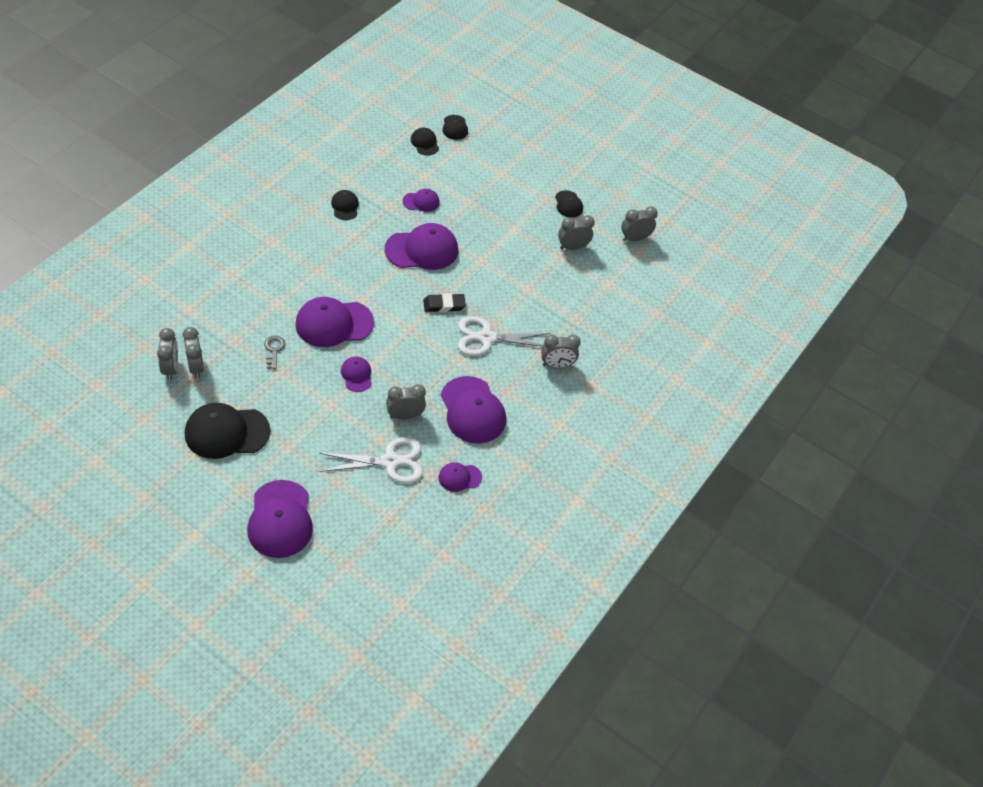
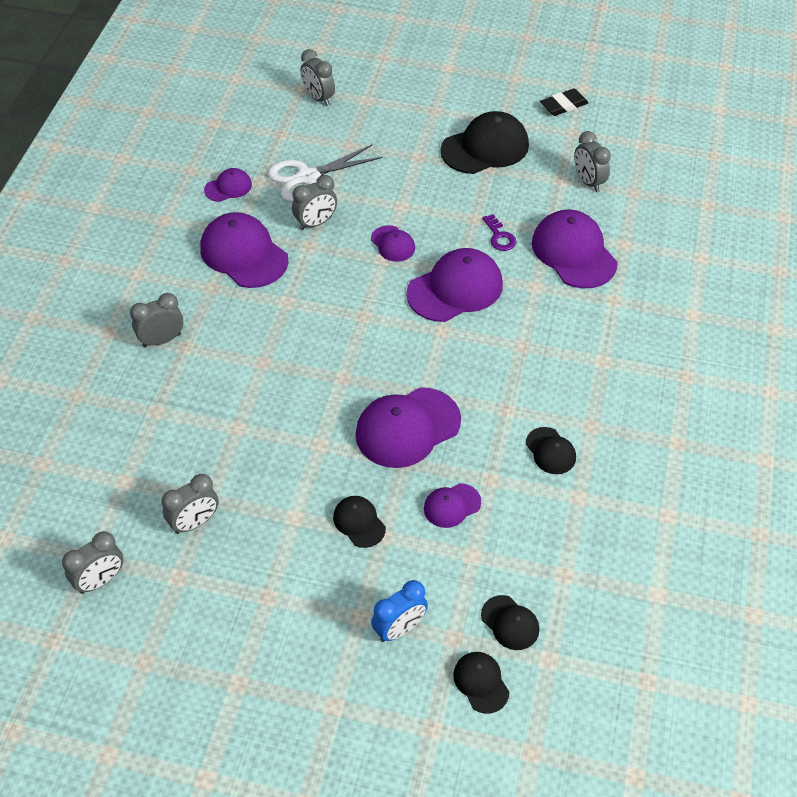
camera: 165 degrees right, 0 degrees up
grey clock [183,327,204,378] -> grey clock moved to [300,49,335,106]
purple cap [247,480,313,558] -> purple cap moved to [532,209,618,289]
grey key [264,336,285,369] -> purple key [482,214,516,251]
black eraser [423,293,466,312] -> black eraser moved to [540,88,589,116]
white scissors [458,316,551,356] -> none
black cap [555,190,583,218] -> black cap moved to [333,496,386,548]
none -> blue clock [371,580,428,642]

